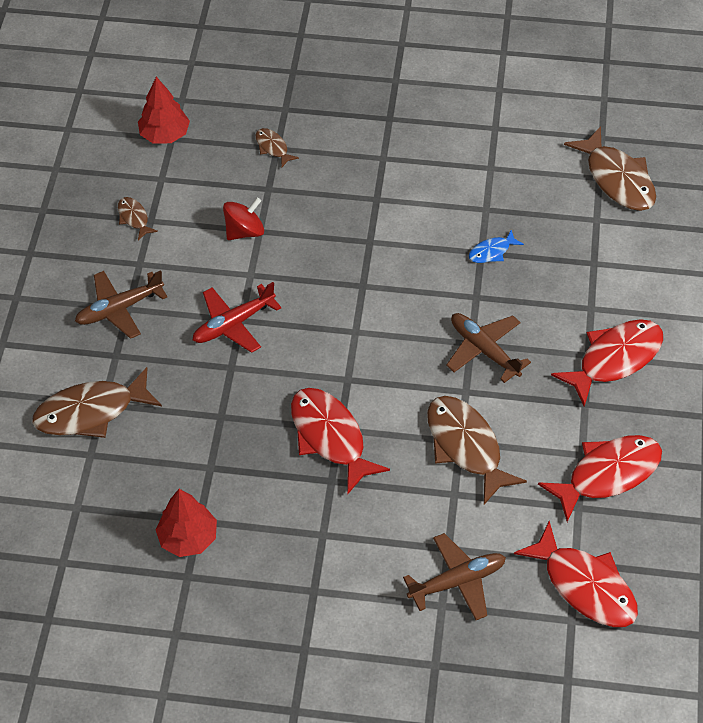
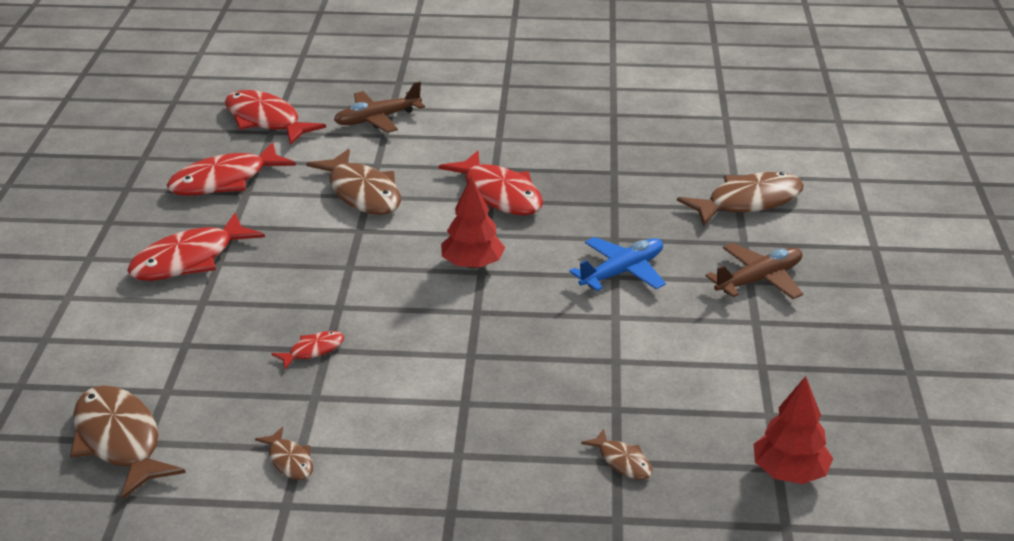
camera: 175 degrees right, 20 degrees down
brown fish [118,197,158,240] -> brown fish moved to [255,427,313,480]
red tree [155,489,217,557] -> red tree moved to [441,177,505,269]
red plane [193,282,282,353] -> blue plane [569,237,666,291]
red spinning top [223,197,264,240] -> none
brown plane [446,313,531,383] -> none
blue fish [469,230,524,263] -> red fish [271,331,344,369]

